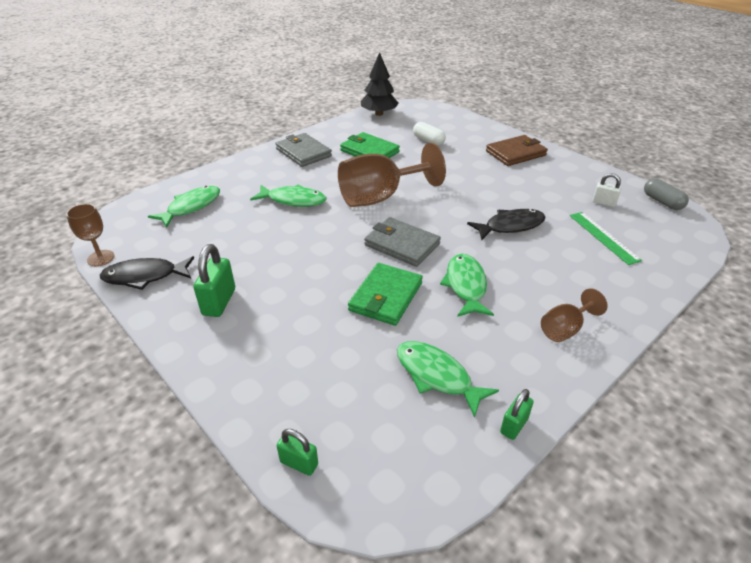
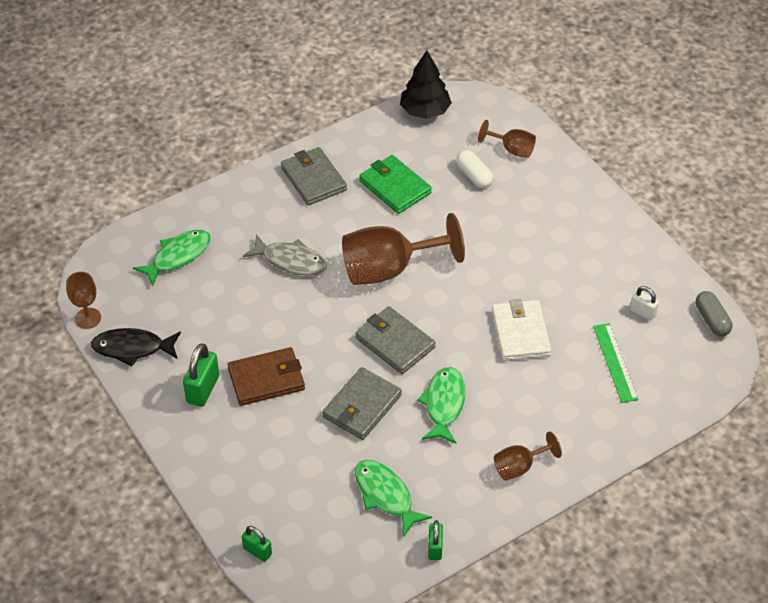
camera: 10 degrees right, 10 degrees up
green fish [250,185,326,207] -> grey fish [243,234,327,275]
green wallet [348,263,423,326] -> grey wallet [322,367,402,440]
black fish [467,209,546,240] -> white wallet [492,299,551,361]
brown wallet [486,135,548,166] -> brown wallet moved to [228,347,305,406]
green padlock [500,389,534,440] -> green padlock turned 45 degrees counterclockwise [428,520,443,560]
none -> brown goblet [478,120,536,158]

